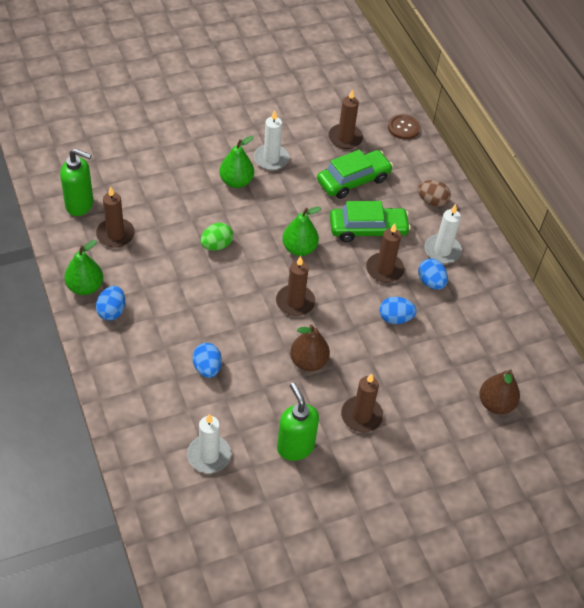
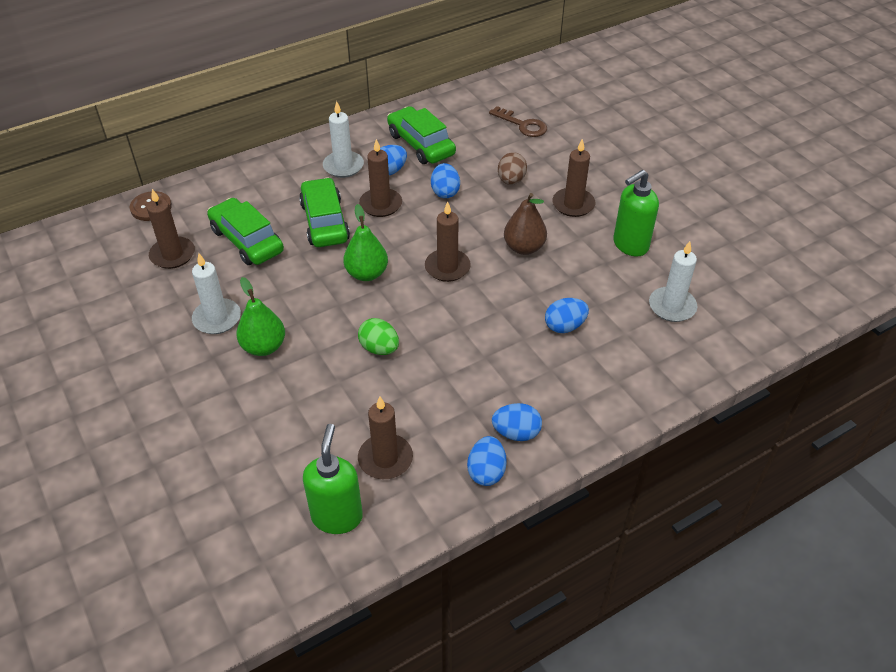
camera: 95 degrees left, 5 degrees down
green pear [64,240,103,295] -> blue egg [467,436,507,486]
brown egg [418,180,451,207] -> brown egg moved to [498,152,527,185]
brown pear [480,369,520,414] -> brown key [489,106,547,137]
none -> green car [387,106,456,164]

